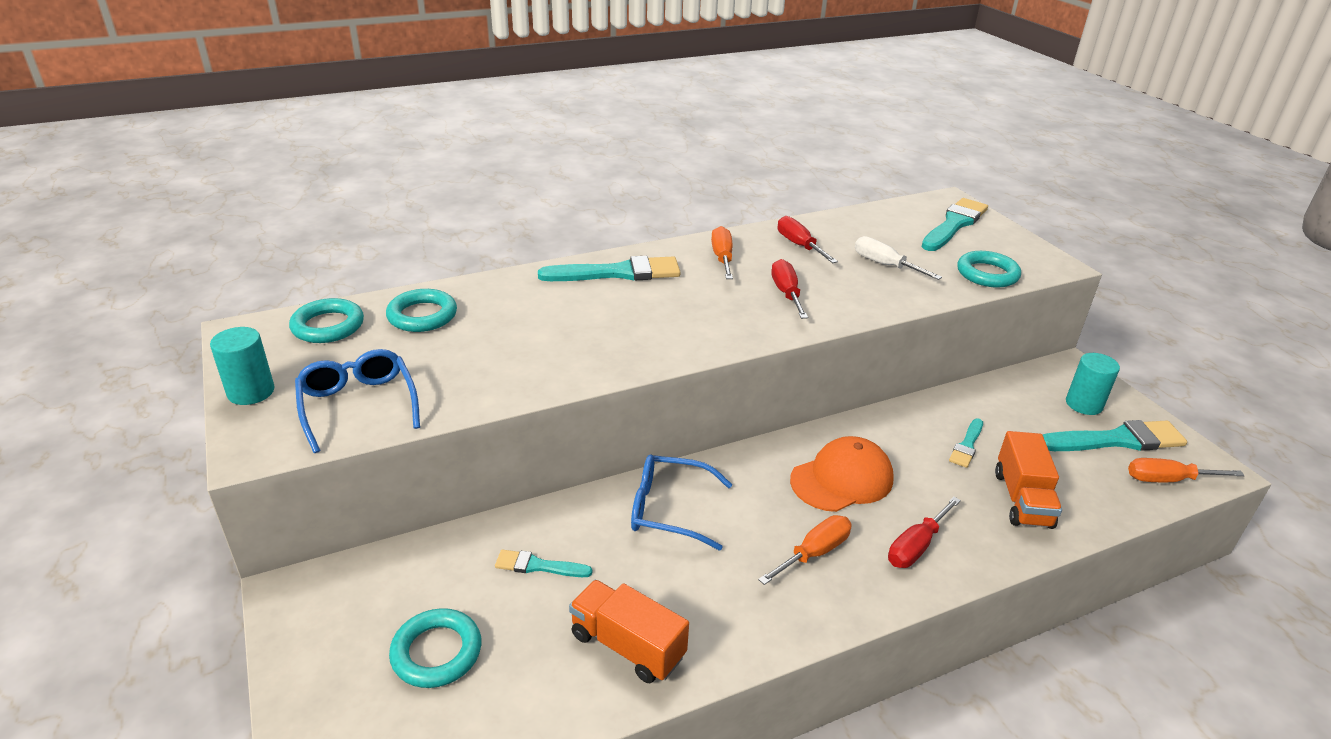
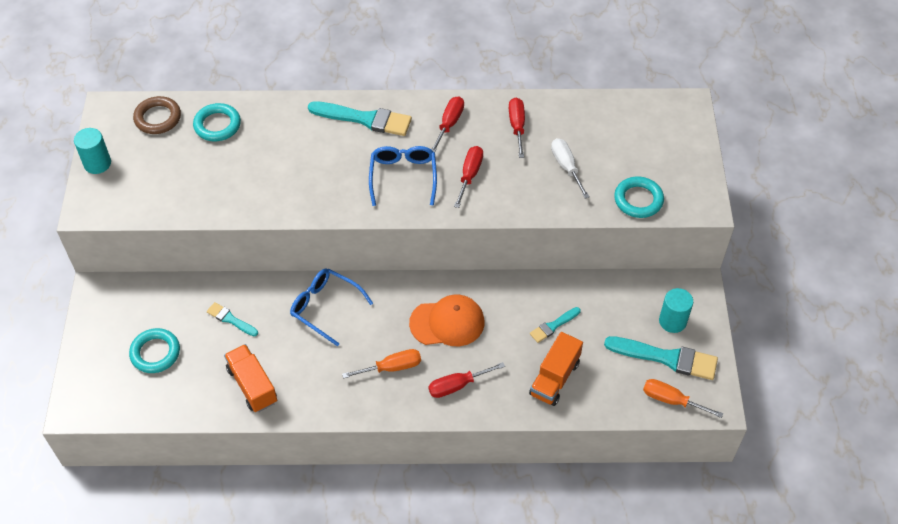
camera: 25 degrees right, 20 degrees up
turquoise ring [289,298,364,343] -> brown ring [133,96,181,134]
blue glasses [295,349,420,453] -> blue glasses moved to [369,146,437,206]
orange screwdriver [711,226,733,279] -> red screwdriver [431,96,464,152]
turquoise brush [922,198,988,251] -> none

